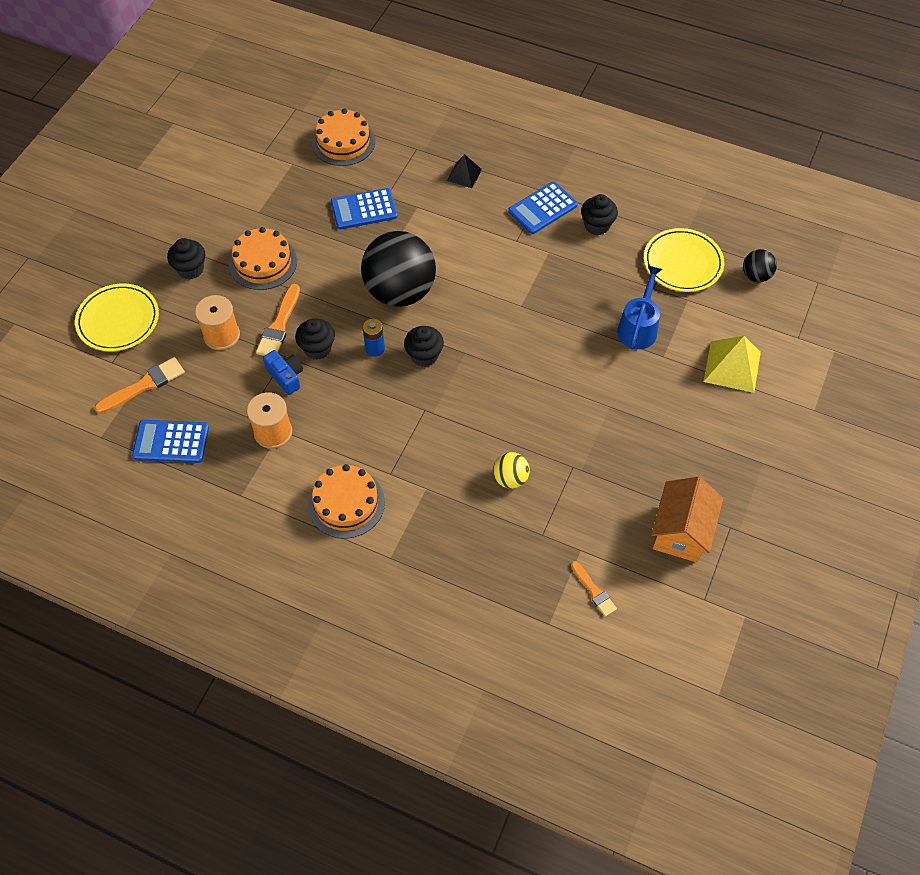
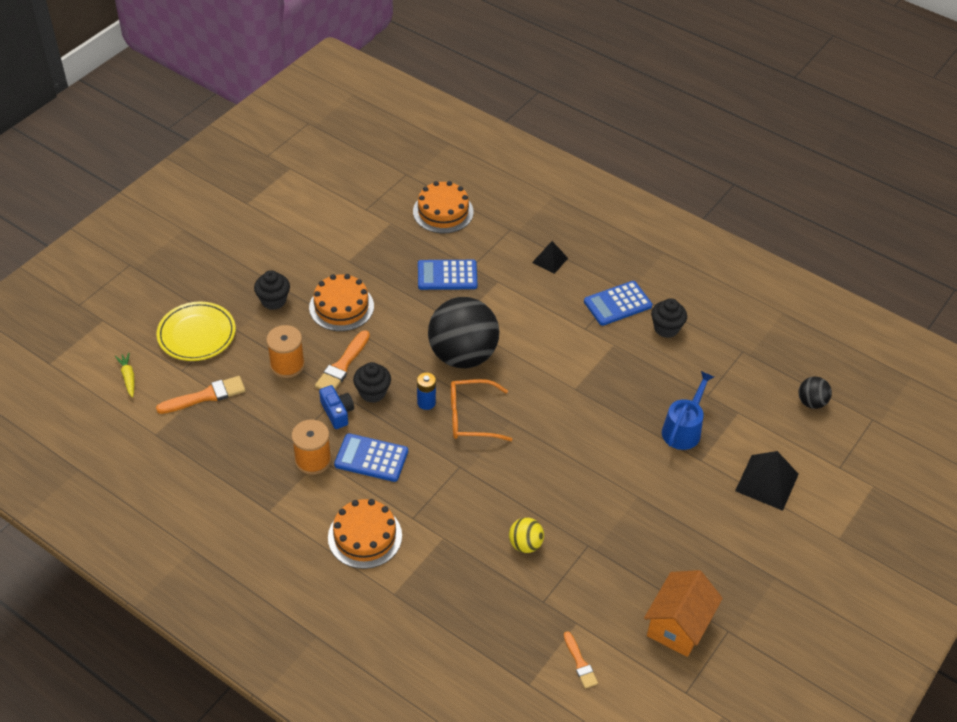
camera: 10 degrees right, 10 degrees down
blue calculator [132,420,209,463] -> blue calculator moved to [334,433,408,482]
black cupcake [404,326,444,367] -> orange glasses [451,379,513,441]
yellow plate [644,228,724,292] -> none
yellow pyramid [703,336,761,393] -> black pyramid [735,451,799,511]
none -> yellow carrot [115,353,135,398]

